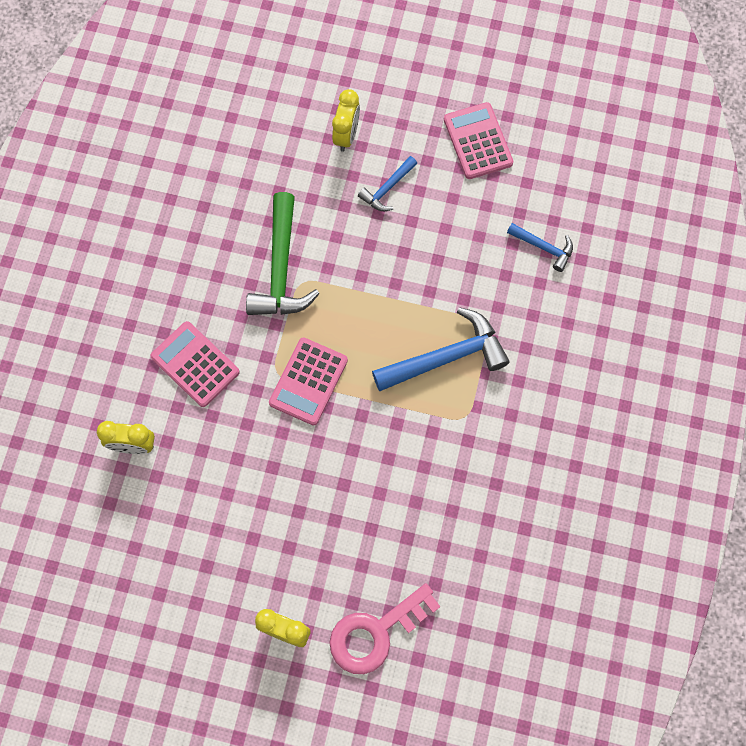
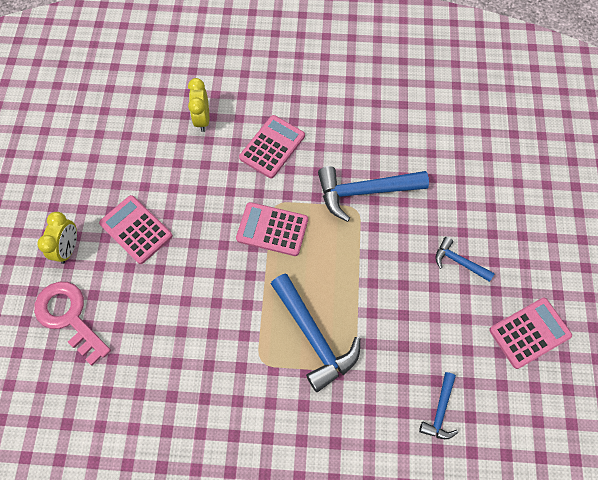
camera: 80 degrees right, 5 degrees down
green hammer [246,192,320,315] -> blue hammer [318,166,429,222]
yellow clock [332,89,360,152] -> none
none -> pink calculator [99,195,173,264]

